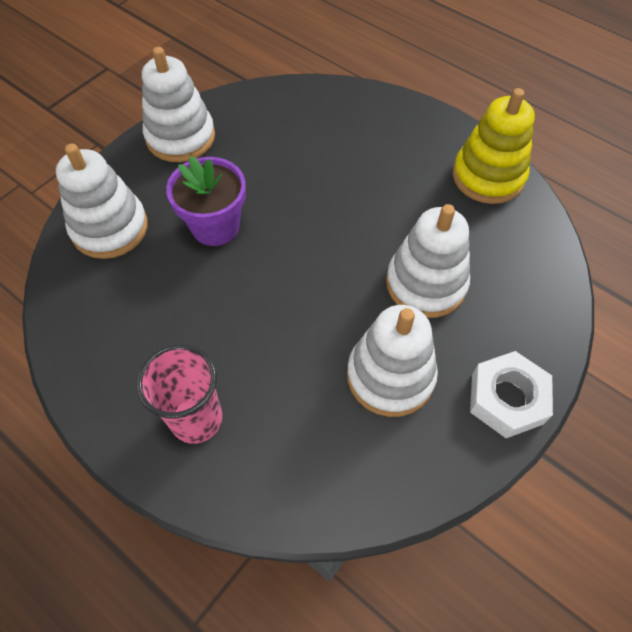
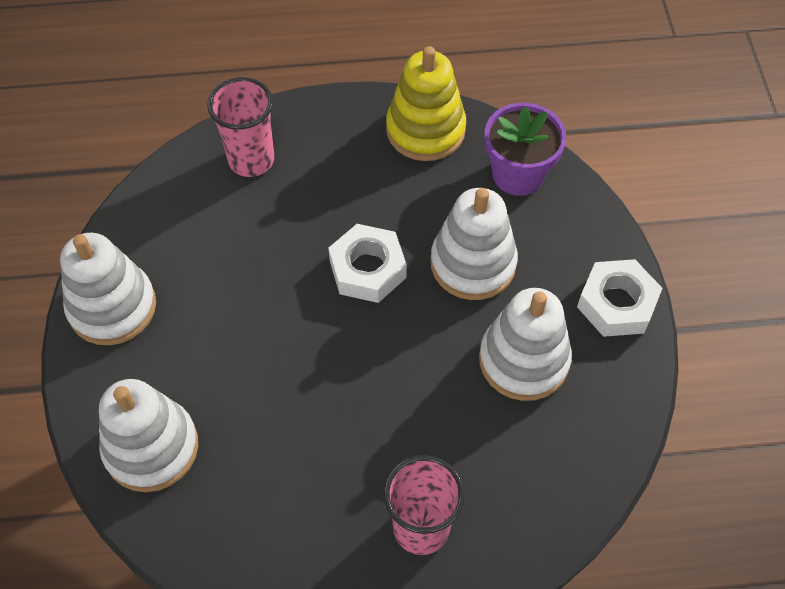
camera: 45 degrees left, 0 degrees up
purple flower pot [166,156,246,246] -> purple flower pot moved to [485,103,566,196]
none -> pink cup [207,77,274,177]
none -> white nut [328,224,407,303]

